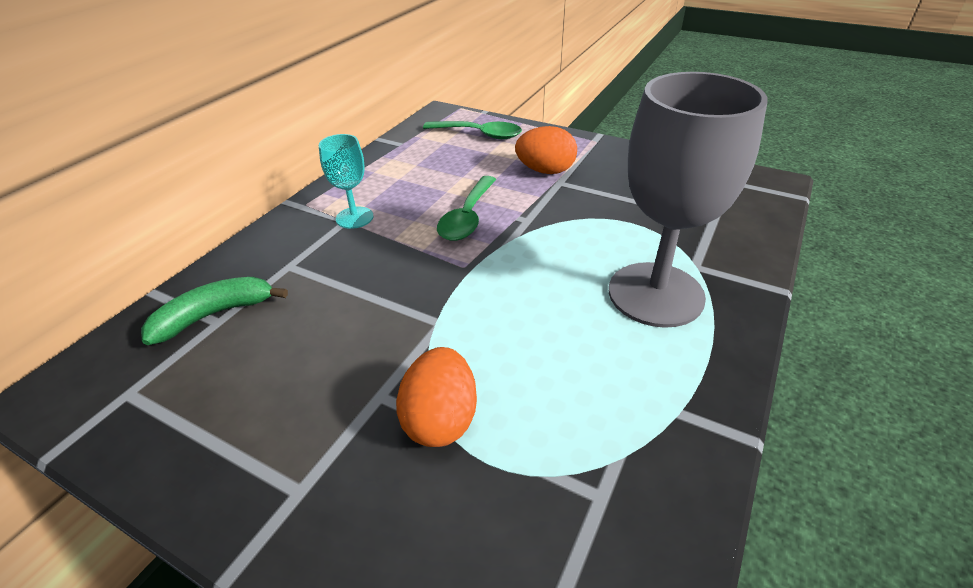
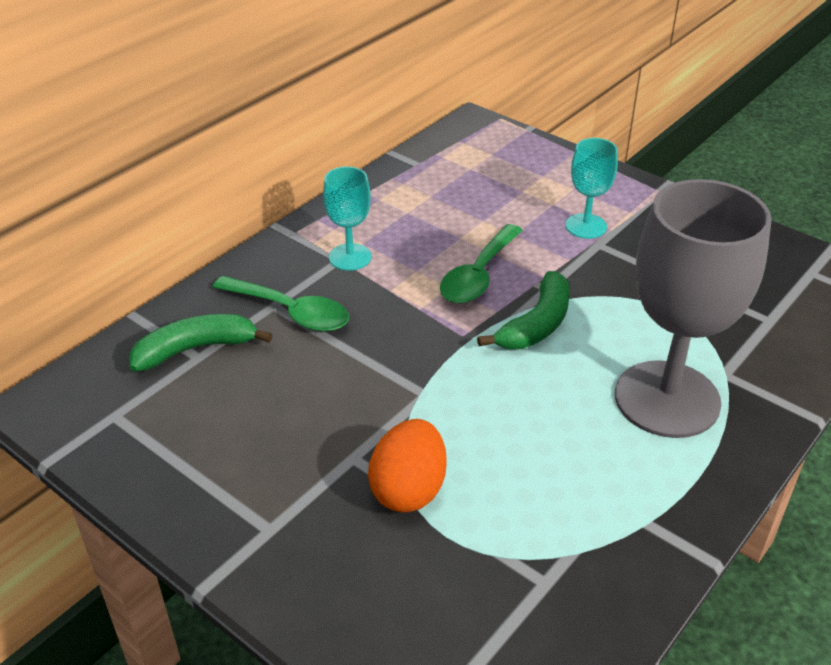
camera: 10 degrees right, 0 degrees up
green spoon [423,121,522,139] -> green spoon moved to [213,276,349,332]
orange egg [515,126,577,174] -> turquoise goblet [565,138,618,239]
none -> green banana [477,271,570,349]

